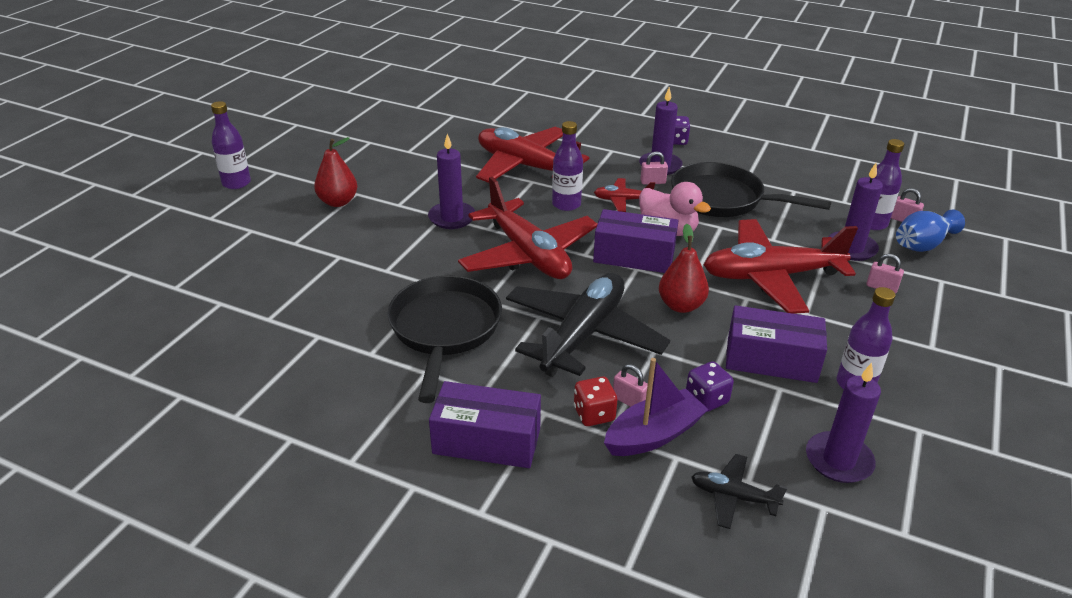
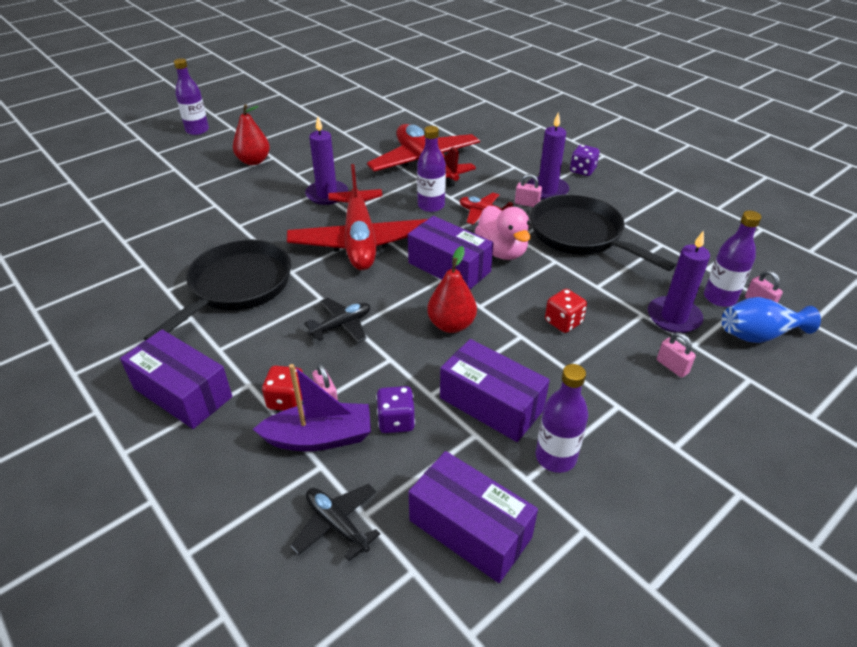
camera: 25 degrees right, 5 degrees up
black plane [506,273,670,377] -> black plane [304,298,370,343], size x0.46
red plane [704,219,858,314] -> red dice [545,289,587,333]
purple candle [806,363,881,483] -> purple box [408,451,538,583]

